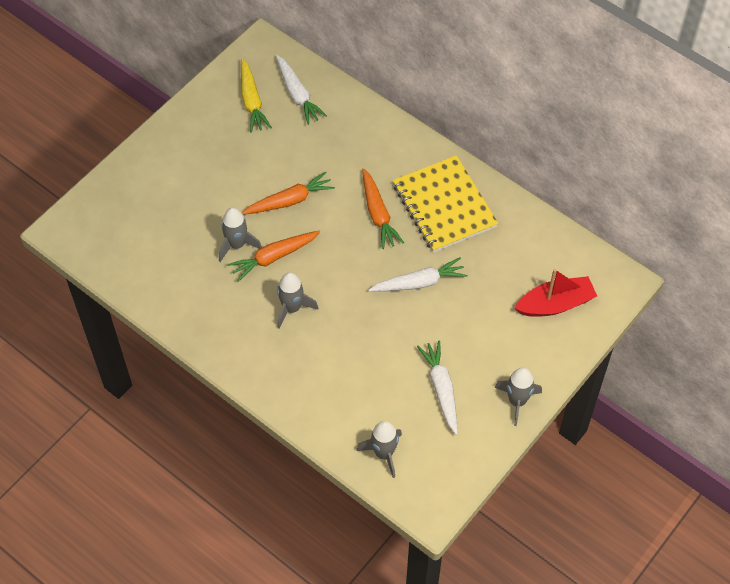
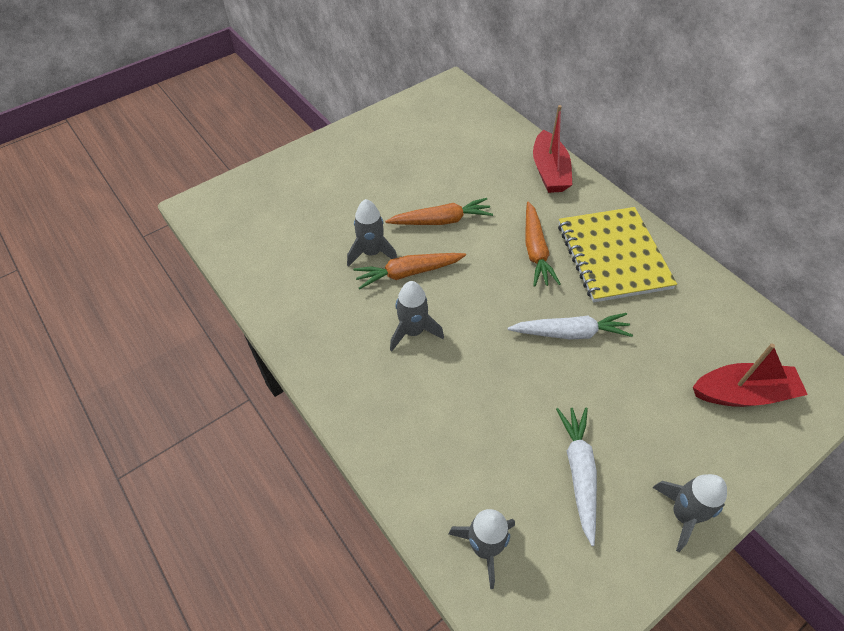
camera: 15 degrees right, 5 degrees down
yellow carrot [241,58,272,133] -> none
white carrot [276,55,327,125] -> none
none -> red boat [533,105,573,193]

